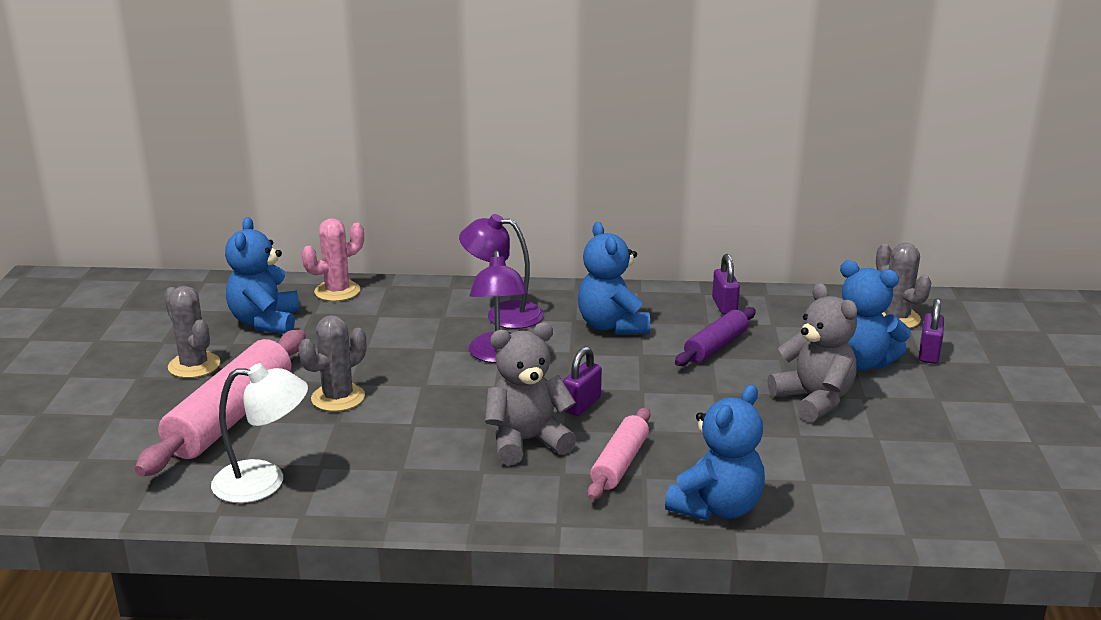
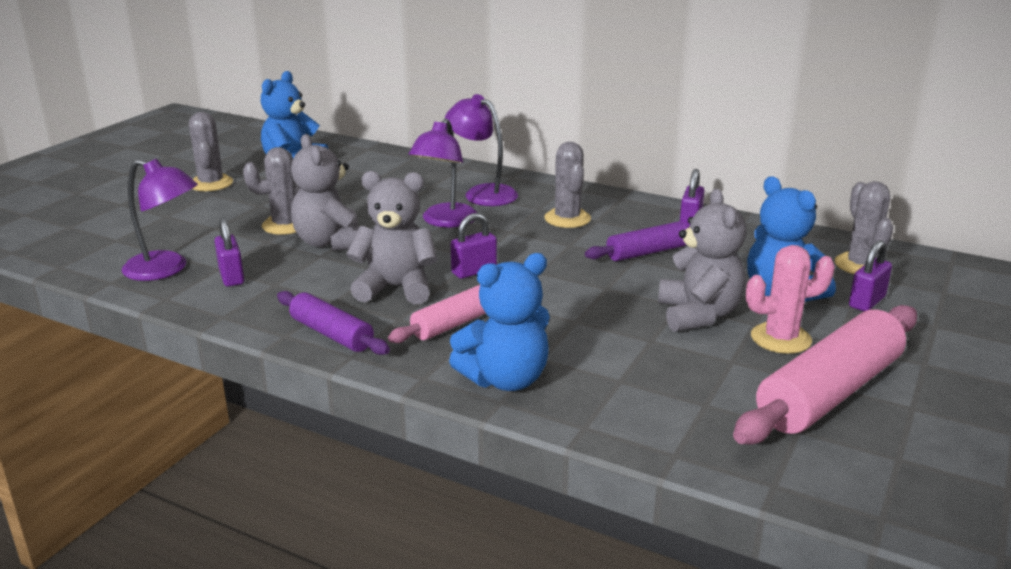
camera: 25 degrees right, 0 degrees up
pink rolling pin [135,330,306,476] -> pink rolling pin moved to [733,305,917,445]
white lamp [211,363,308,503] -> purple lamp [122,159,198,281]
pink cactus [302,218,364,301] -> pink cactus moved to [746,245,835,354]
blue teddy bear [578,222,650,335] -> grey cactus [544,142,591,228]
none -> purple padlock [215,217,244,287]
none -> purple rolling pin [277,291,390,355]
none -> grey teddy bear [291,134,366,251]

